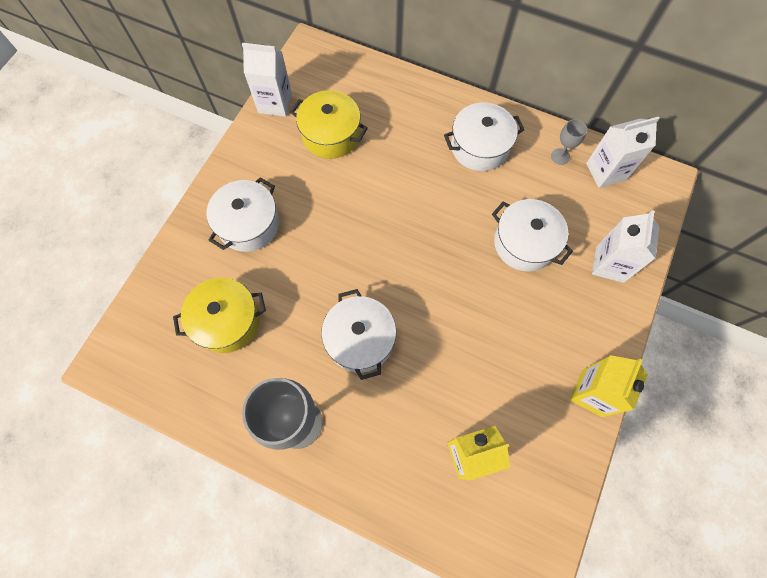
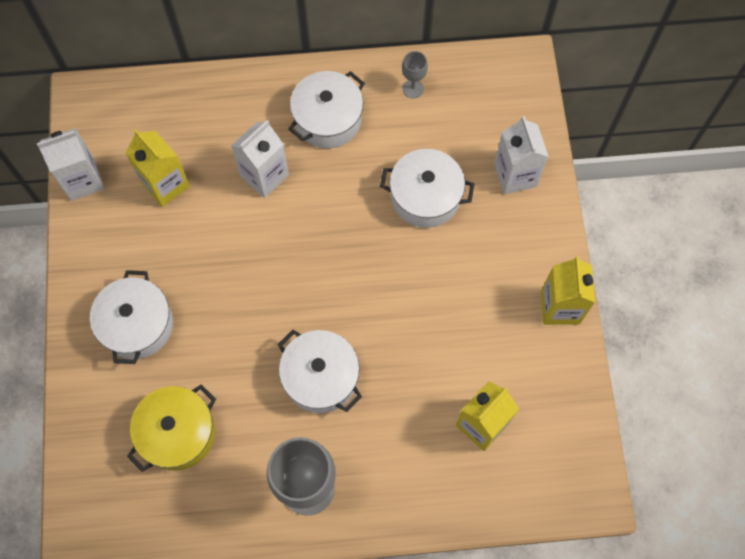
camera: 30 degrees left, 0 degrees up
yellow pot [290,90,368,159] -> yellow carton [125,129,190,207]
white carton [586,117,660,188] -> white carton moved to [231,120,289,198]

